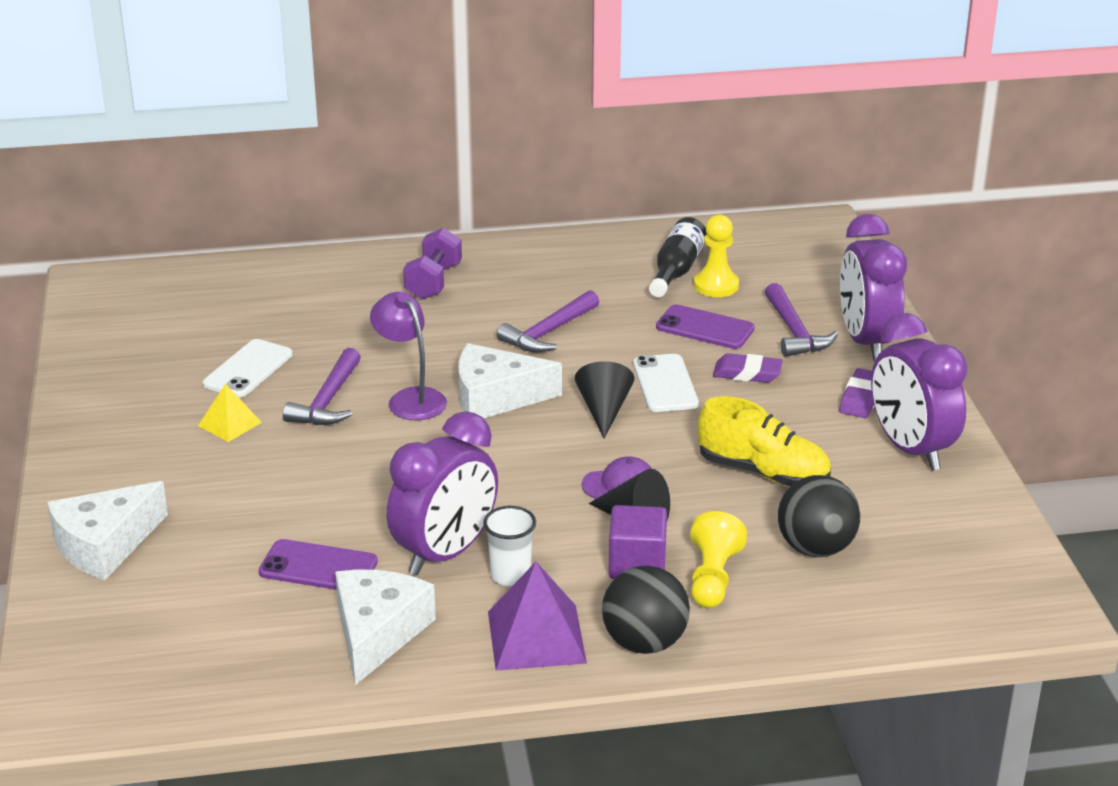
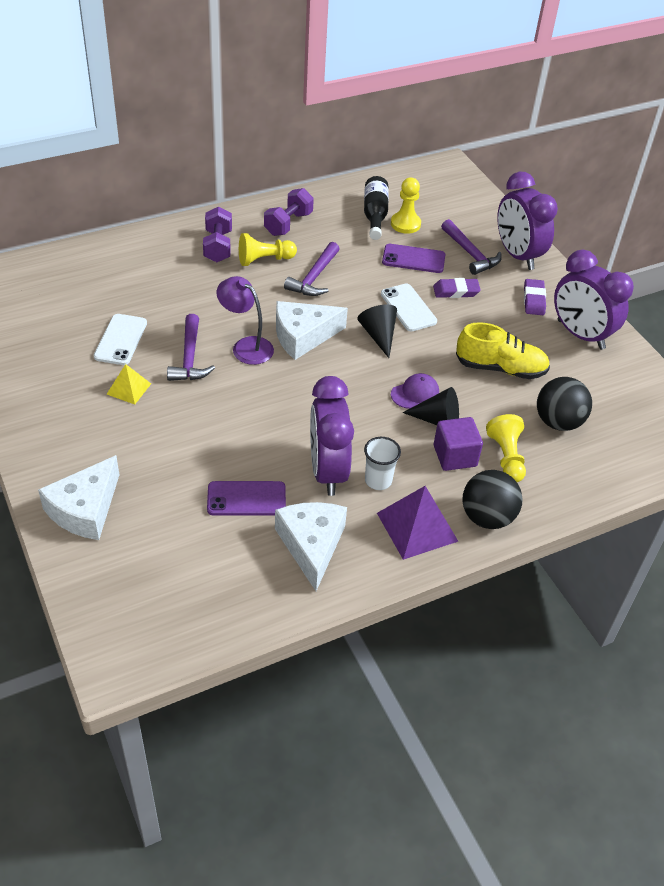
camera: 20 degrees left, 15 degrees up
purple clock [387,411,498,575] -> purple clock turned 150 degrees clockwise [310,376,354,496]
none -> yellow pawn [239,233,297,266]
none -> purple dumbbell [264,188,314,236]

